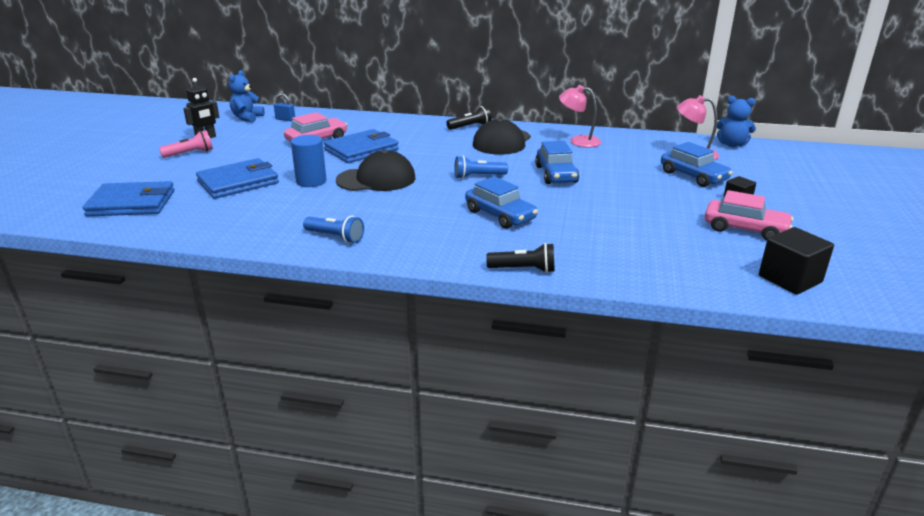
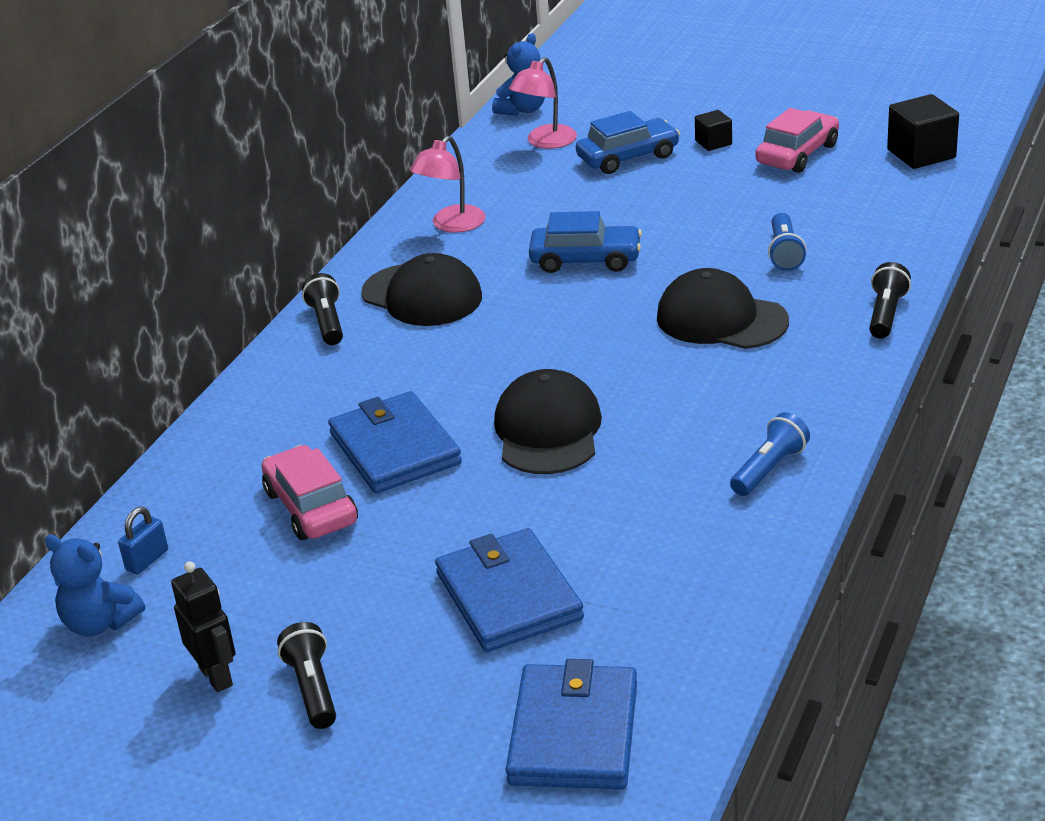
camera: 75 degrees left, 5 degrees up
pink flashlight [159,130,213,158] -> black flashlight [277,622,336,729]
blue cylinder [291,135,326,187] -> none
blue flashlight [454,156,508,179] -> blue flashlight moved to [768,213,807,271]
blue car [465,176,538,229] -> black cap [657,268,789,349]

